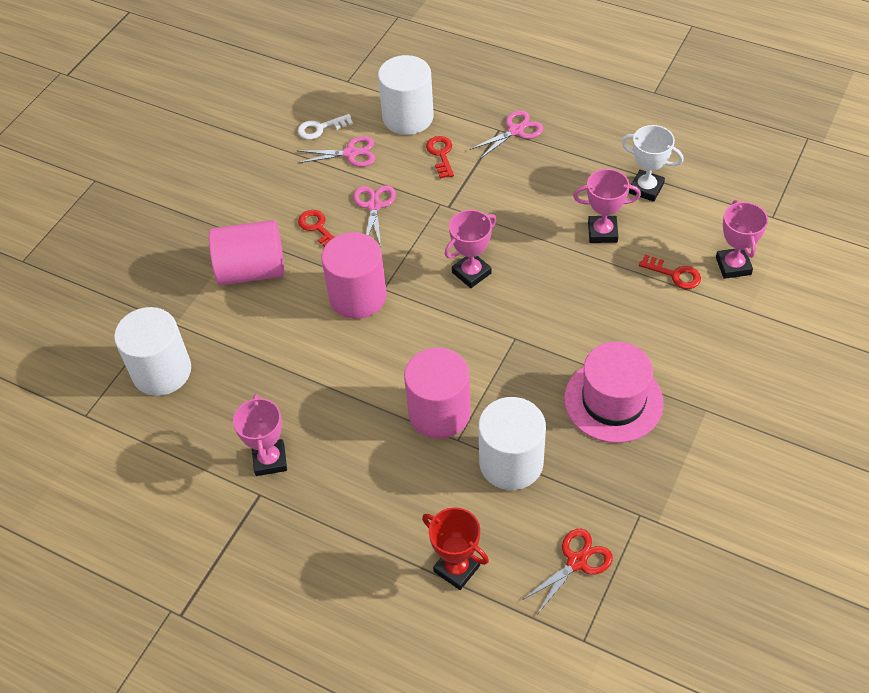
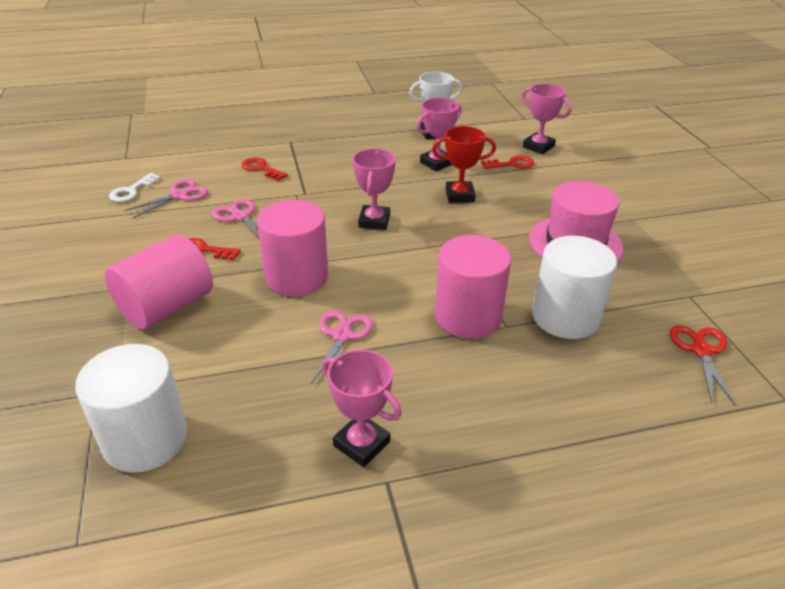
camera: 45 degrees left, 15 degrees down
white cylinder [378,55,434,135] -> none
red trophy [422,507,489,590] -> red trophy moved to [432,126,496,203]
pink scissors [469,110,543,159] -> pink scissors moved to [311,310,373,383]

